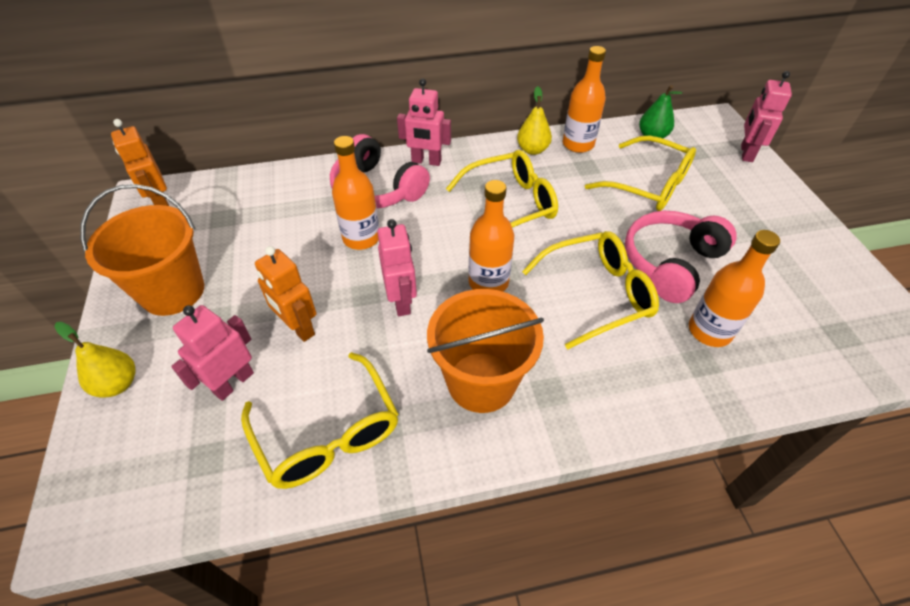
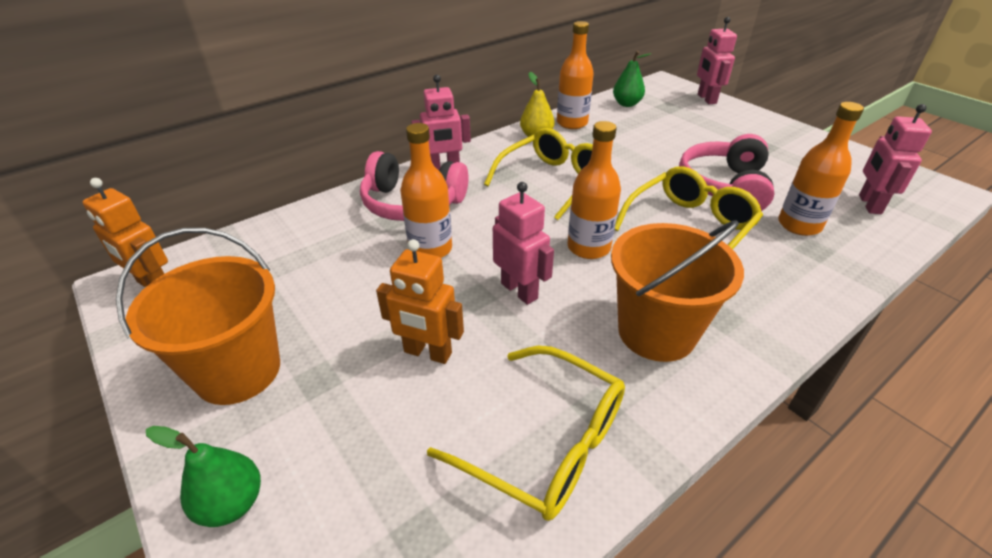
camera: 25 degrees left, 10 degrees down
yellow pear [54,322,136,398] -> green pear [146,426,261,527]
pink robot [171,305,254,401] -> pink robot moved to [859,104,932,214]
yellow glasses [585,135,696,211] -> none

